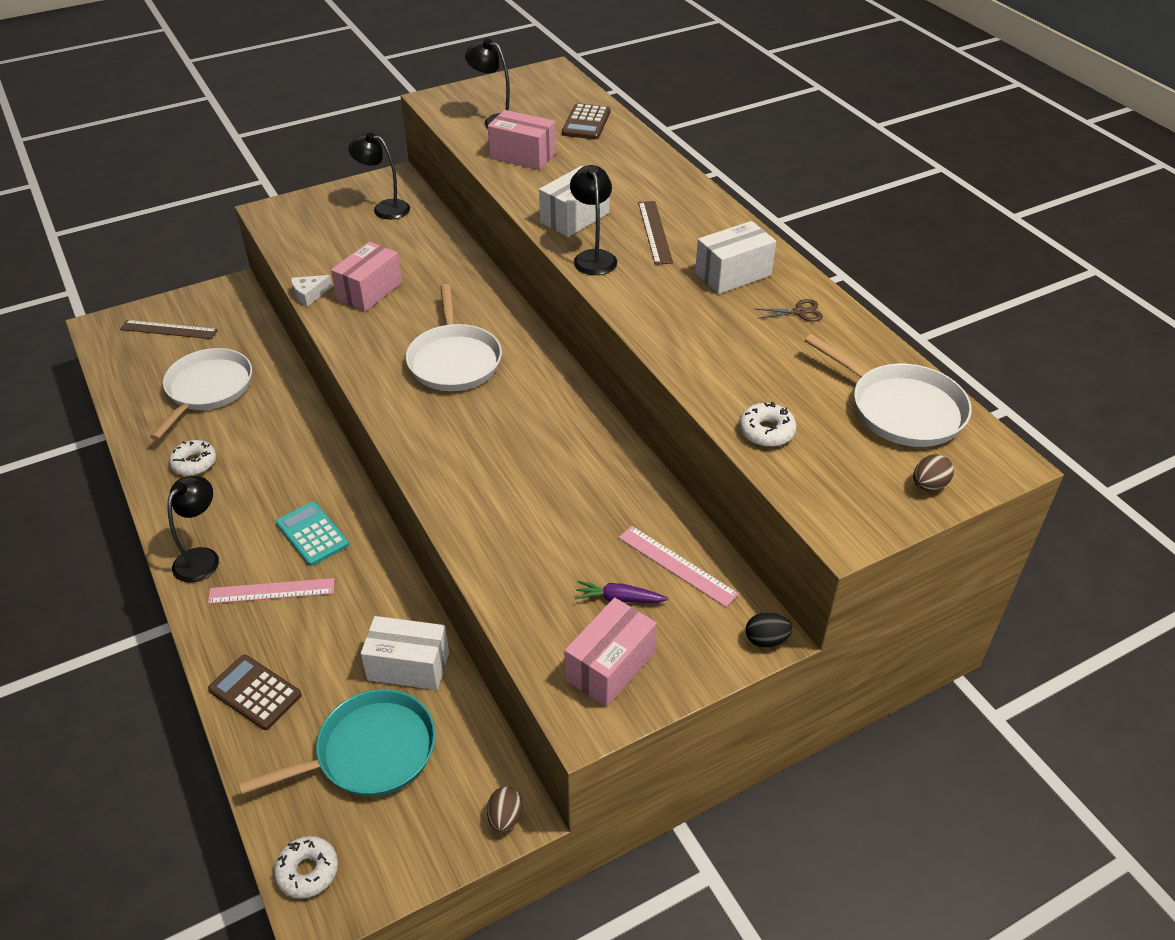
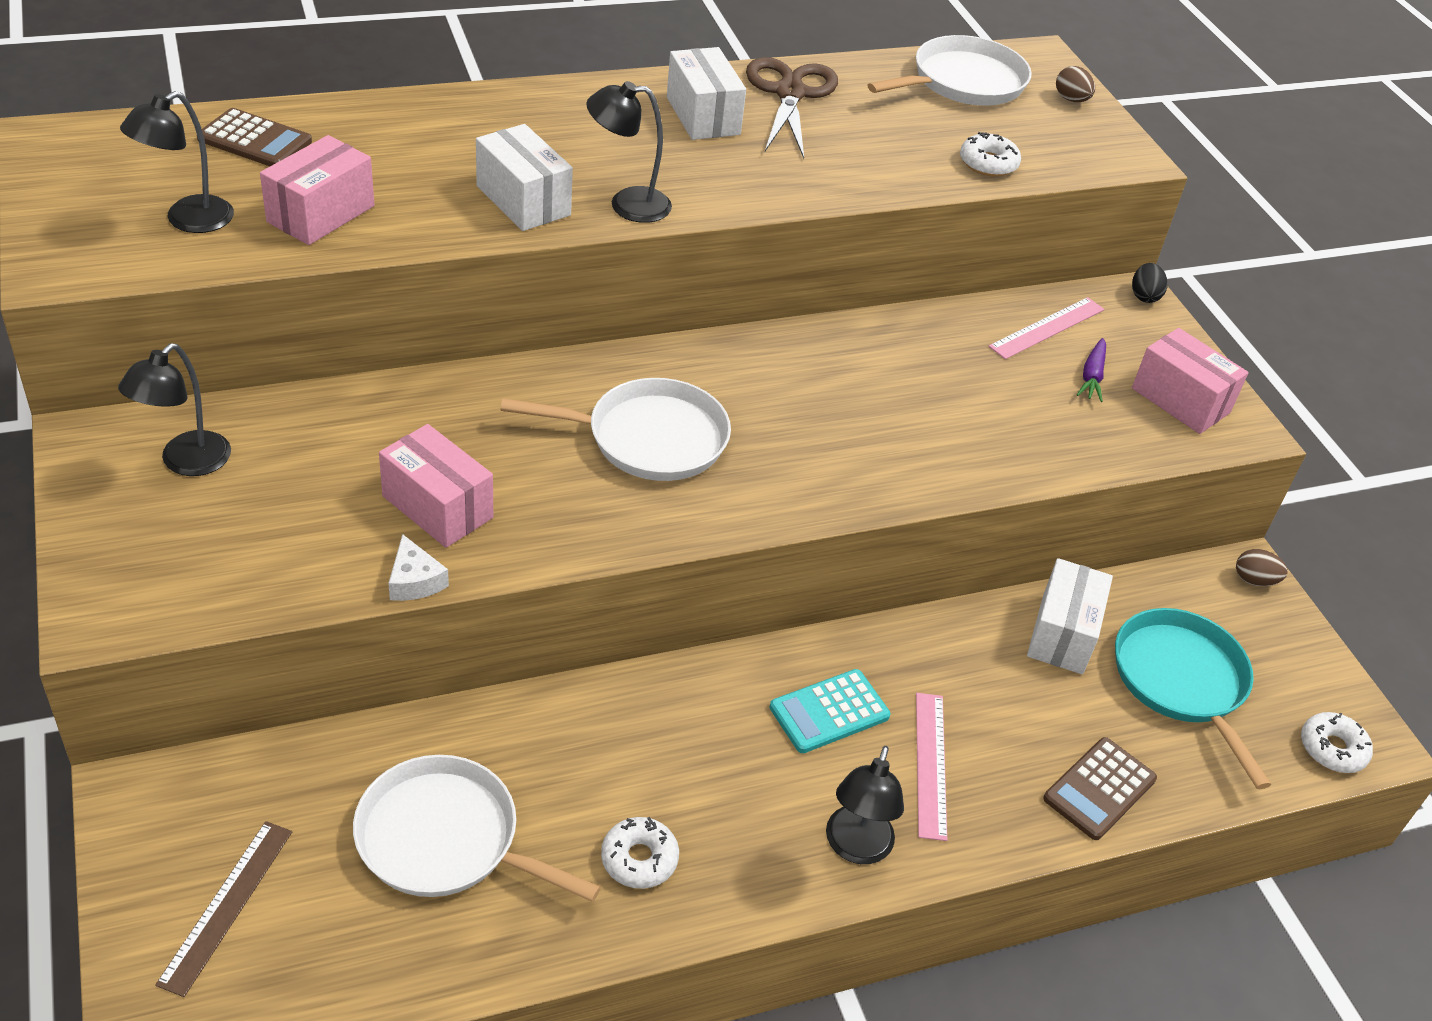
camera: 85 degrees left, 0 degrees up
black lamp [167,476,219,583] -> black lamp turned 105 degrees counterclockwise [826,746,904,864]
brown ruler [638,201,673,265] -> none
brown scissors [755,299,823,322] -> brown scissors [746,57,838,159], size x2.29

